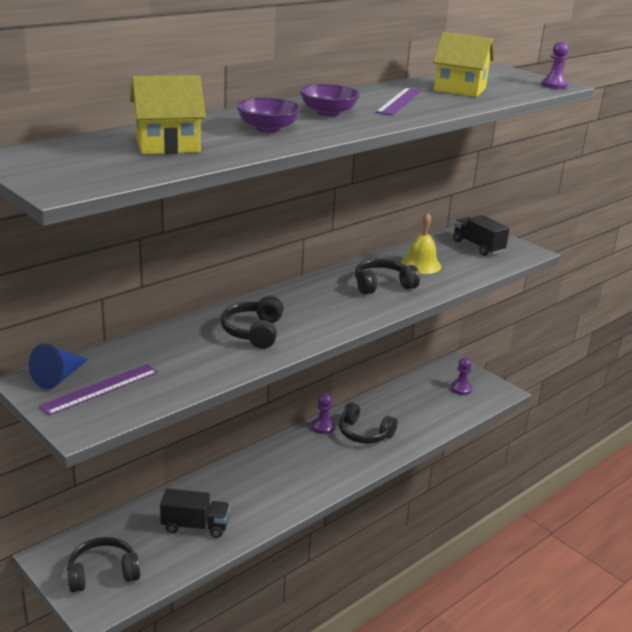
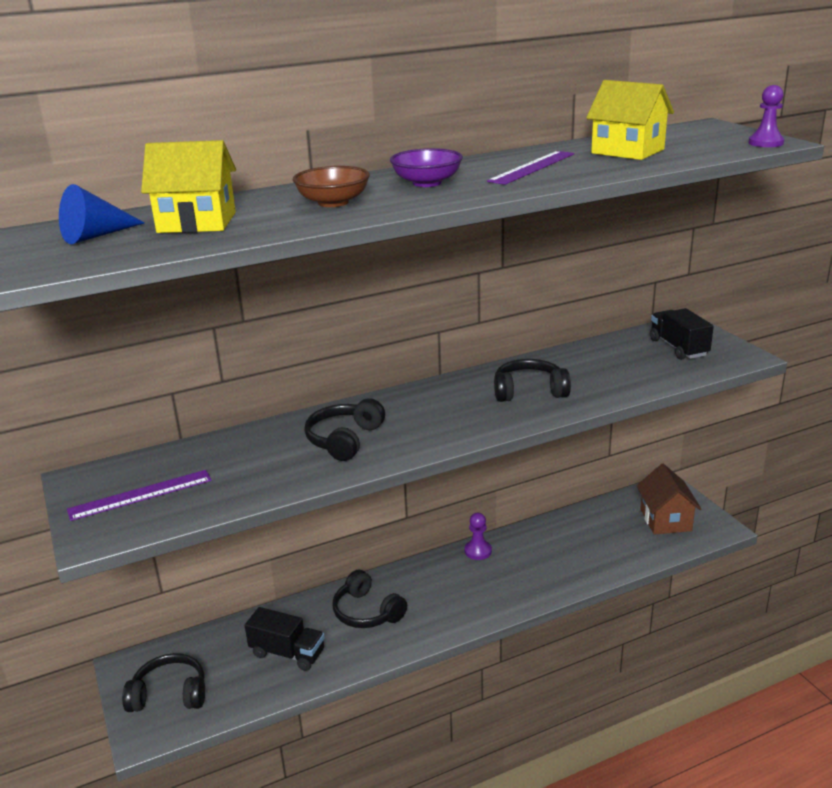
camera: 20 degrees right, 0 degrees up
blue cone [29,343,87,389] -> blue cone moved to [59,184,144,244]
purple bowl [236,98,301,133] -> brown bowl [293,166,370,207]
black headphones [339,402,398,444] -> black headphones moved to [333,570,407,628]
yellow bell [401,212,441,274] -> none
purple pawn [450,357,472,395] -> brown house [636,464,701,535]

